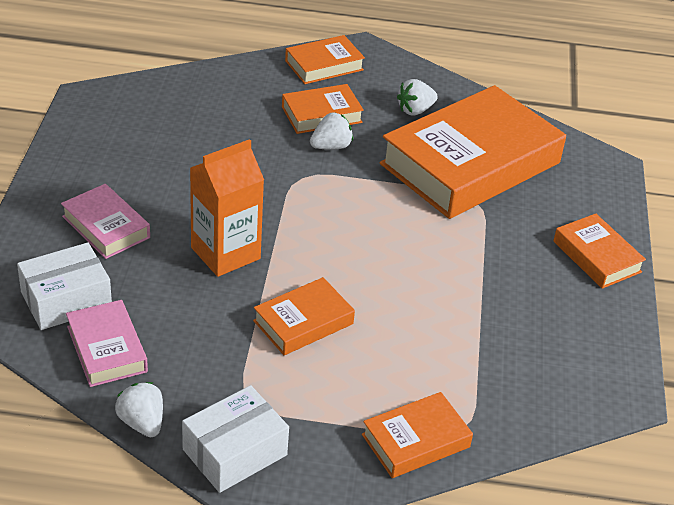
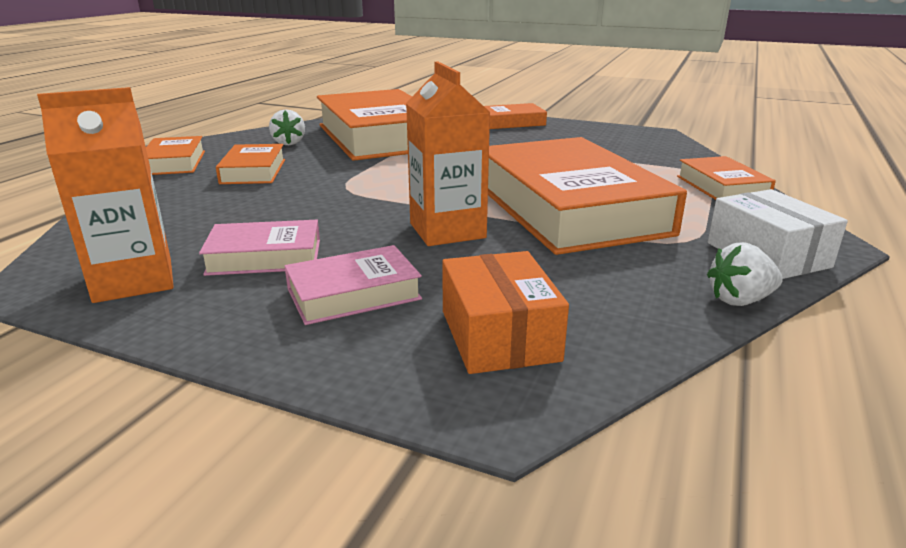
camera: 70 degrees left, 15 degrees down
white box [17,243,112,330] -> orange box [442,251,569,374]
pink book [66,300,148,387] -> pink book moved to [199,220,320,276]
orange book [253,277,355,355] -> orange book [488,137,687,255], size x2.14
white strawberry [310,113,353,150] -> none
none -> orange carton [37,87,174,303]

